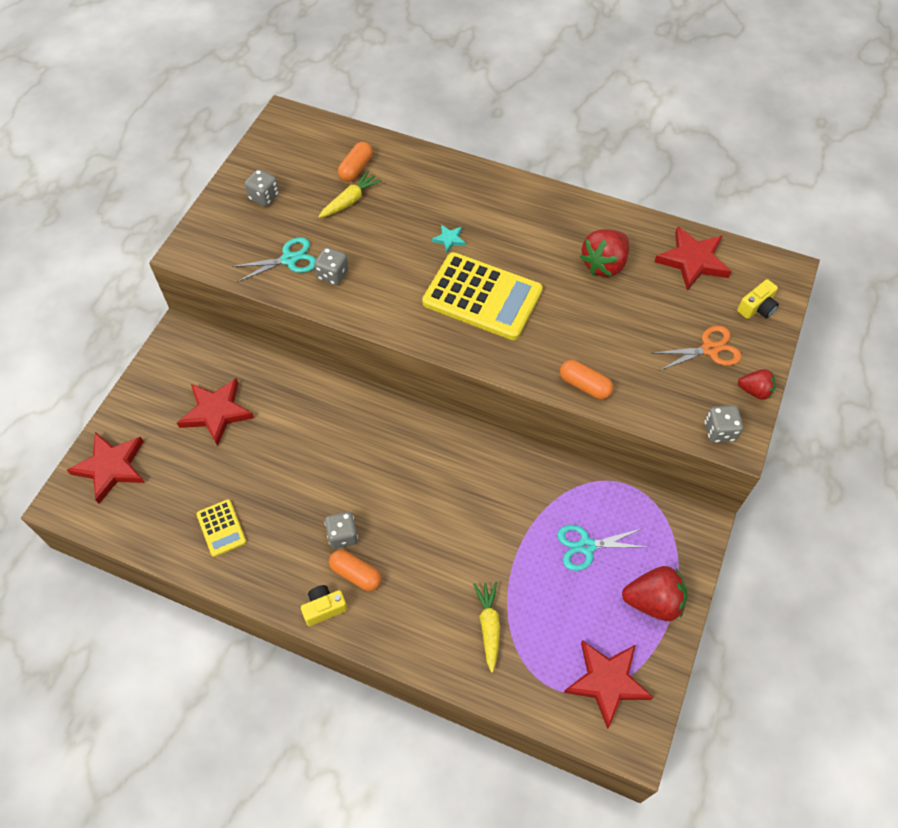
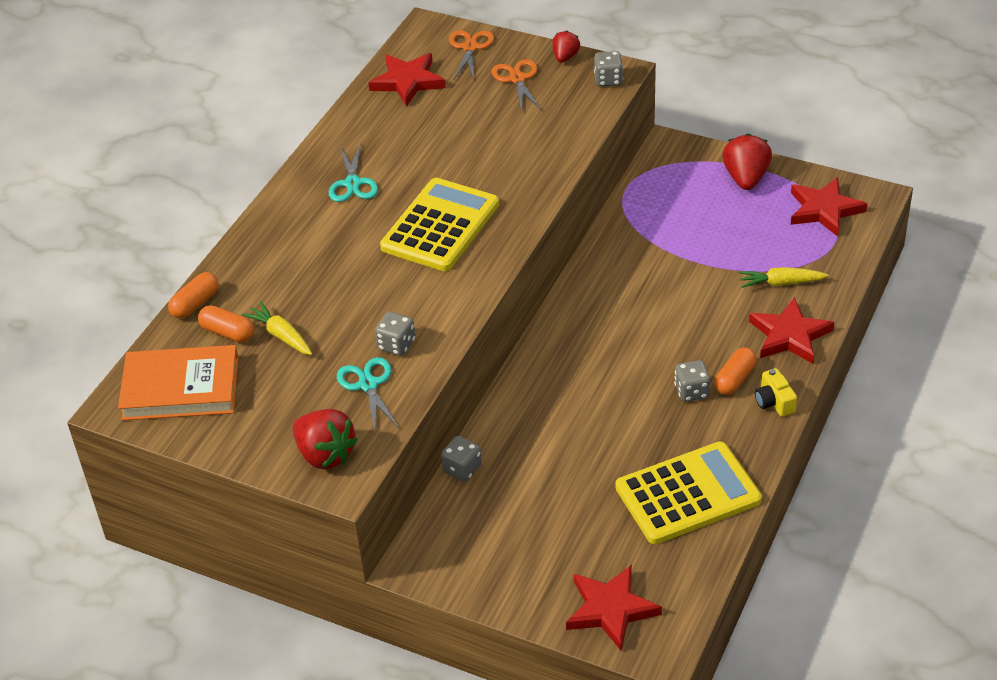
camera: 85 degrees left, 15 degrees down
red star [177,378,254,446] -> red star moved to [749,297,834,364]
yellow calculator [196,499,246,557] -> yellow calculator [616,441,762,544], size x2.08
grey dice [244,169,279,207] -> grey dice moved to [441,436,482,482]
turquoise star [432,225,465,252] -> none
turquoise scissors [557,525,649,571] -> turquoise scissors moved to [329,142,378,202]
orange capsule [560,360,613,400] -> orange capsule moved to [168,272,219,319]
red strawberry [580,229,629,277] -> red strawberry moved to [293,409,358,469]
yellow camera [737,279,779,319] -> orange scissors [449,30,494,80]
none -> orange book [118,345,239,421]

